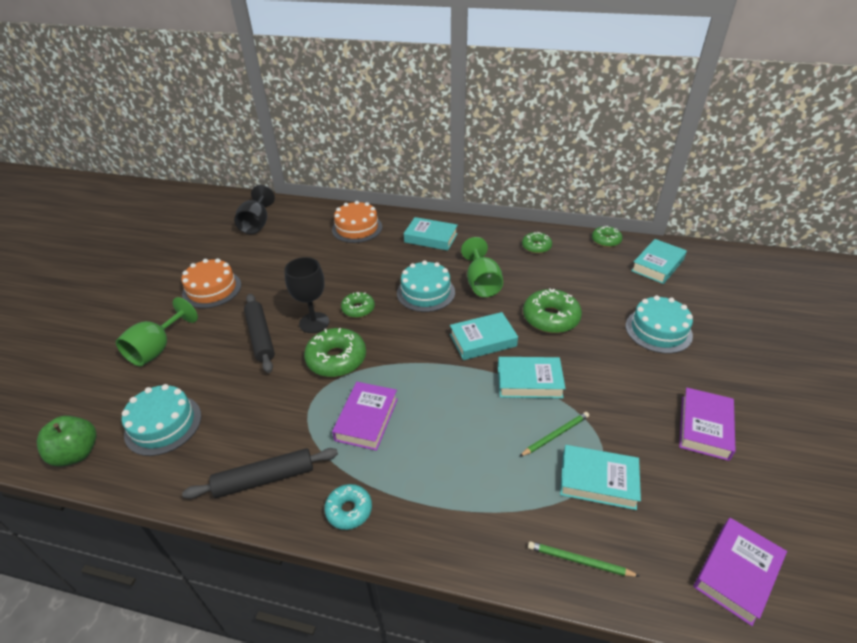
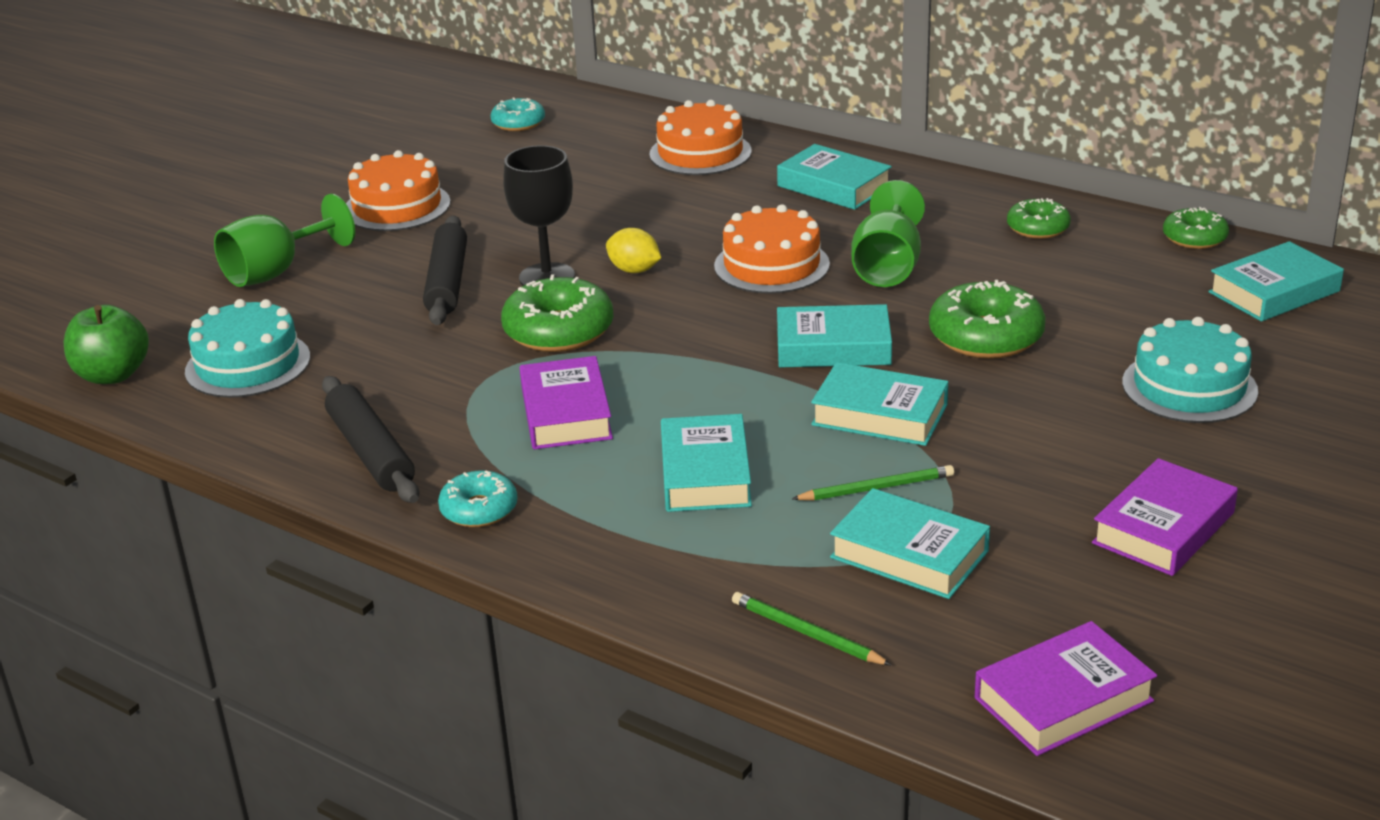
camera: 20 degrees right, 10 degrees down
black rolling pin [182,448,338,499] -> black rolling pin turned 60 degrees clockwise [322,376,419,503]
black goblet [234,185,275,234] -> turquoise donut [490,97,545,131]
purple book [332,382,398,451] -> purple book turned 45 degrees counterclockwise [520,356,613,449]
green donut [341,292,375,318] -> yellow lemon [606,228,661,273]
turquoise cake [397,260,455,312] -> orange cake [714,204,830,294]
none -> turquoise book [661,414,752,512]

